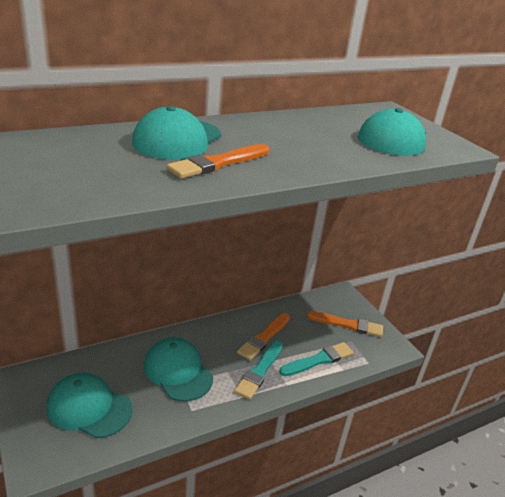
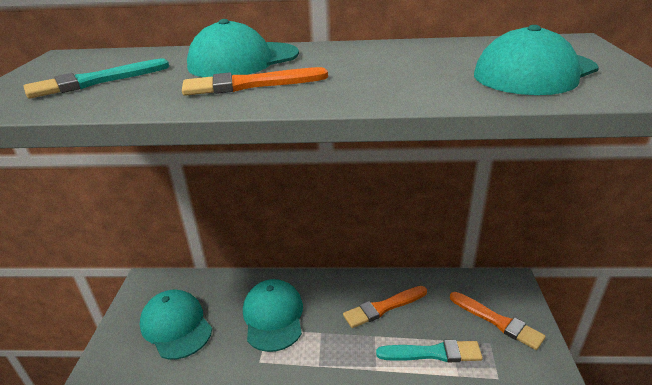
camera: 35 degrees right, 0 degrees up
turquoise brush [234,341,283,400] -> turquoise brush moved to [24,58,170,99]

